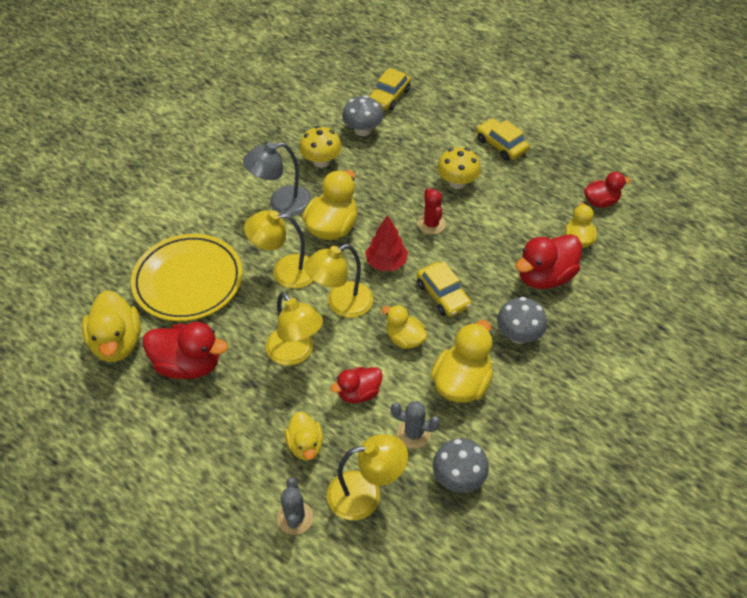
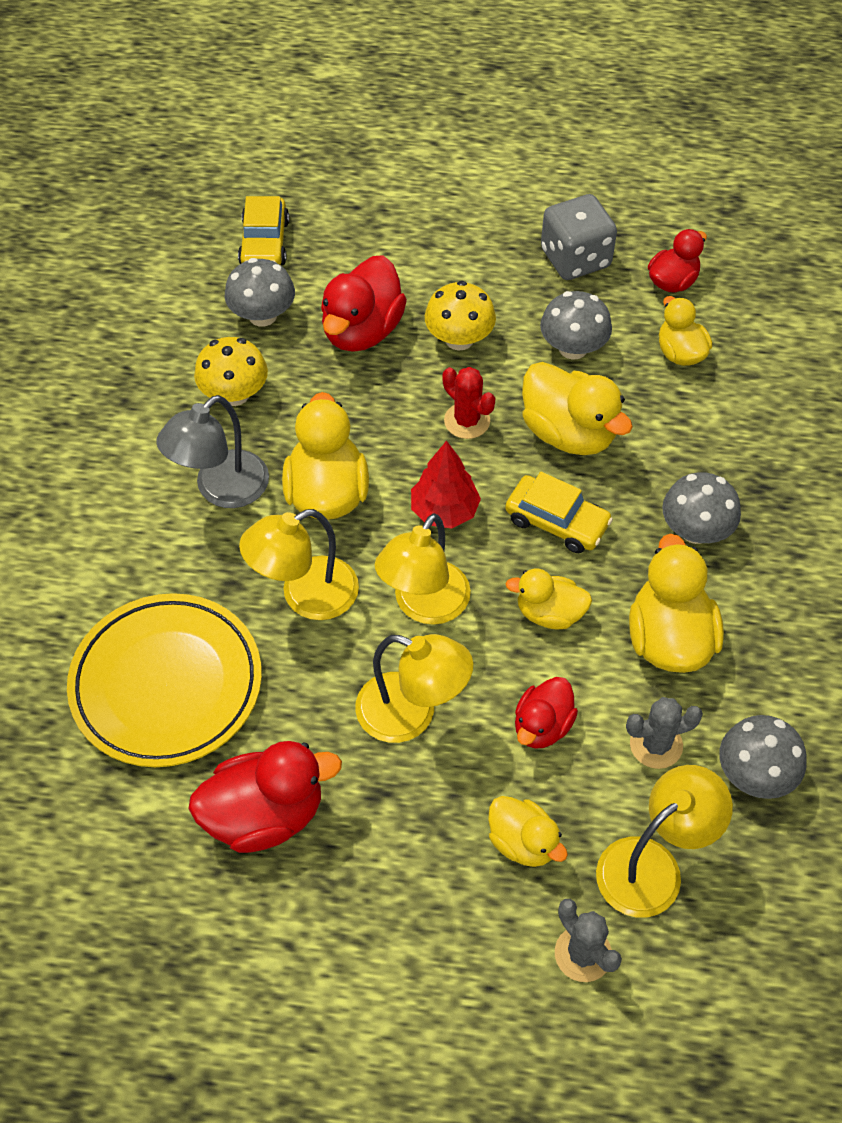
camera: 30 degrees left, 5 degrees up
yellow duck [82,290,141,362] -> yellow duck moved to [522,362,633,455]
yellow car [476,118,529,161] -> none
red duck [515,234,582,289] -> red duck moved to [321,255,407,352]
none -> grey mushroom [540,291,612,360]
none -> grey dice [541,194,617,280]

